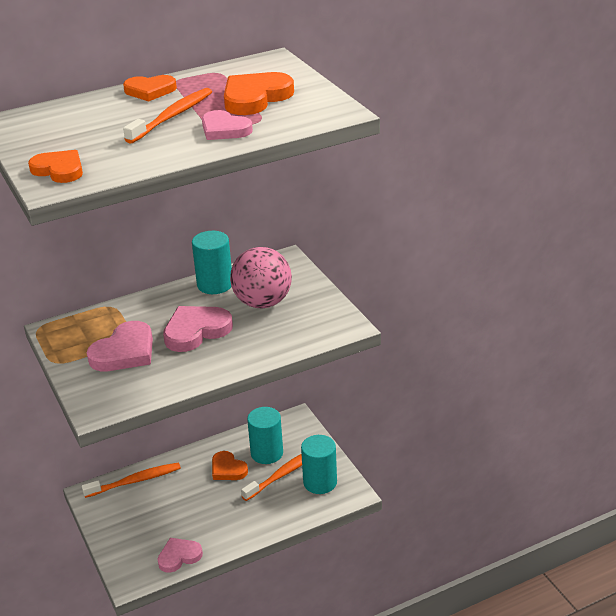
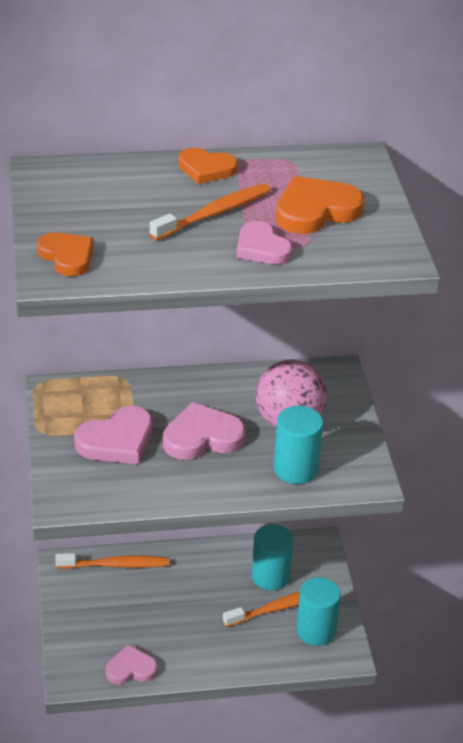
camera: 15 degrees right, 5 degrees up
turquoise cylinder [192,231,232,294] -> turquoise cylinder moved to [274,406,323,484]
orange heart [212,451,248,480] -> none

